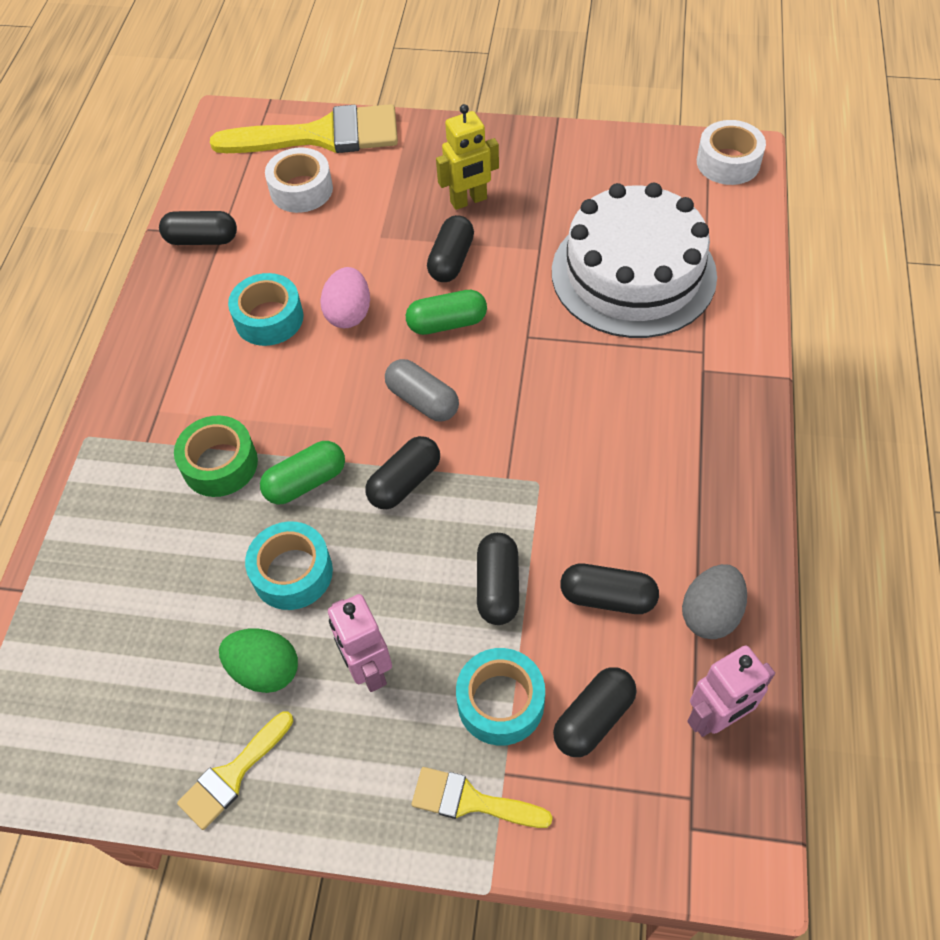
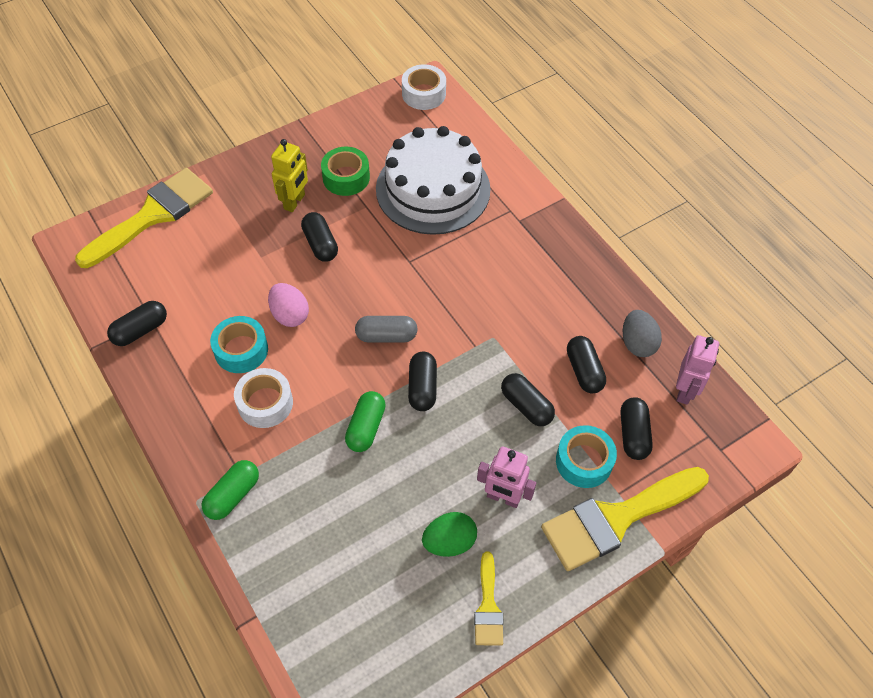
camera: 45 degrees left, 0 degrees up
green tape [174,416,258,497] -> green tape moved to [321,147,370,196]
turquoise tape [245,521,333,610] -> none
white tape [265,148,333,213] -> white tape moved to [234,368,293,428]
green capsule [406,290,487,335] -> green capsule moved to [202,460,259,520]
yellow brush [412,767,553,828] -> yellow brush [541,467,709,571], size x2.02
black capsule [560,564,659,614] -> black capsule turned 75 degrees counterclockwise [567,336,606,394]

